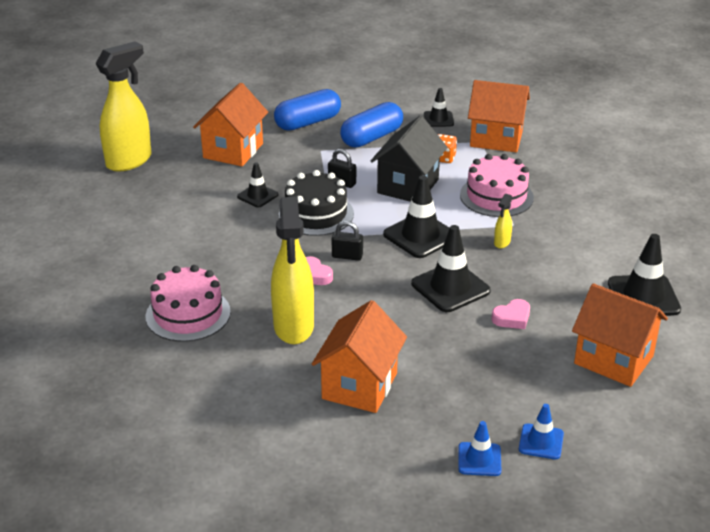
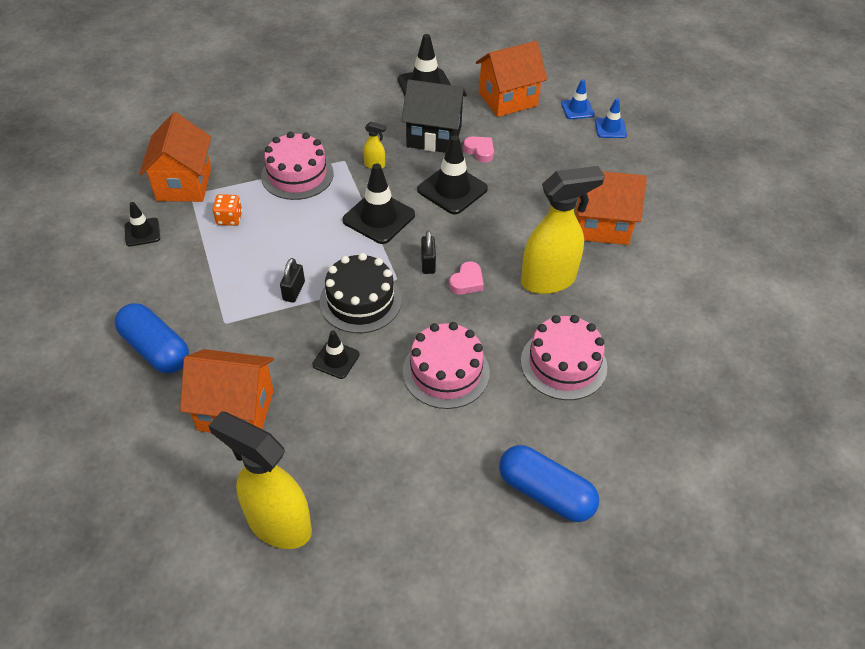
camera: 105 degrees left, 15 degrees up
blue capsule [340,102,403,148] -> blue capsule moved to [499,445,599,522]
black house [370,116,447,202] -> black house moved to [401,80,467,153]
blue traffic cone [458,421,501,476] -> blue traffic cone moved to [561,79,595,119]
orange house [572,283,668,387] -> orange house turned 45 degrees clockwise [476,41,547,117]
none -> pink cake [403,322,490,409]

